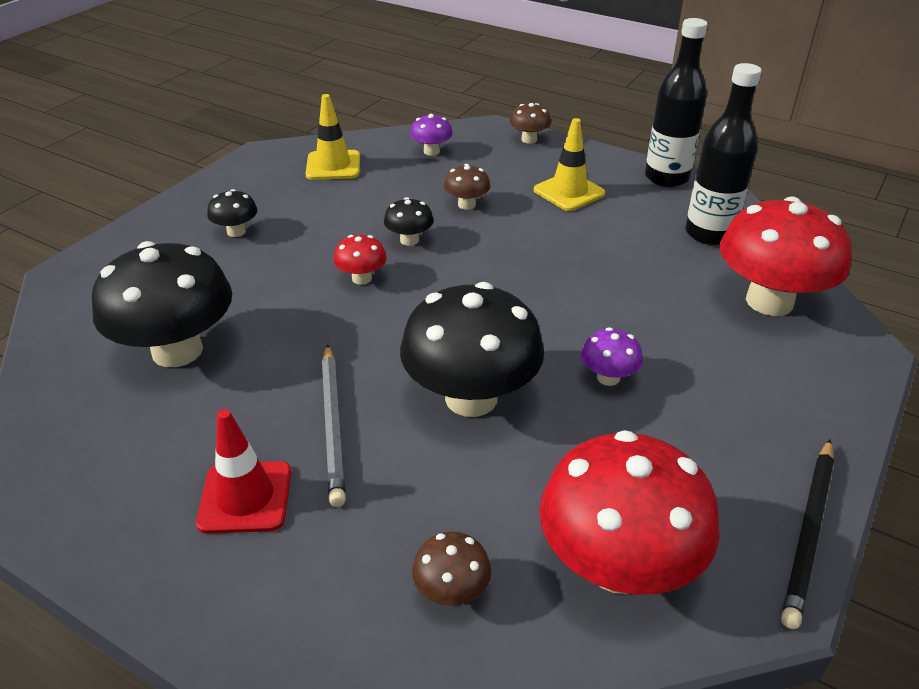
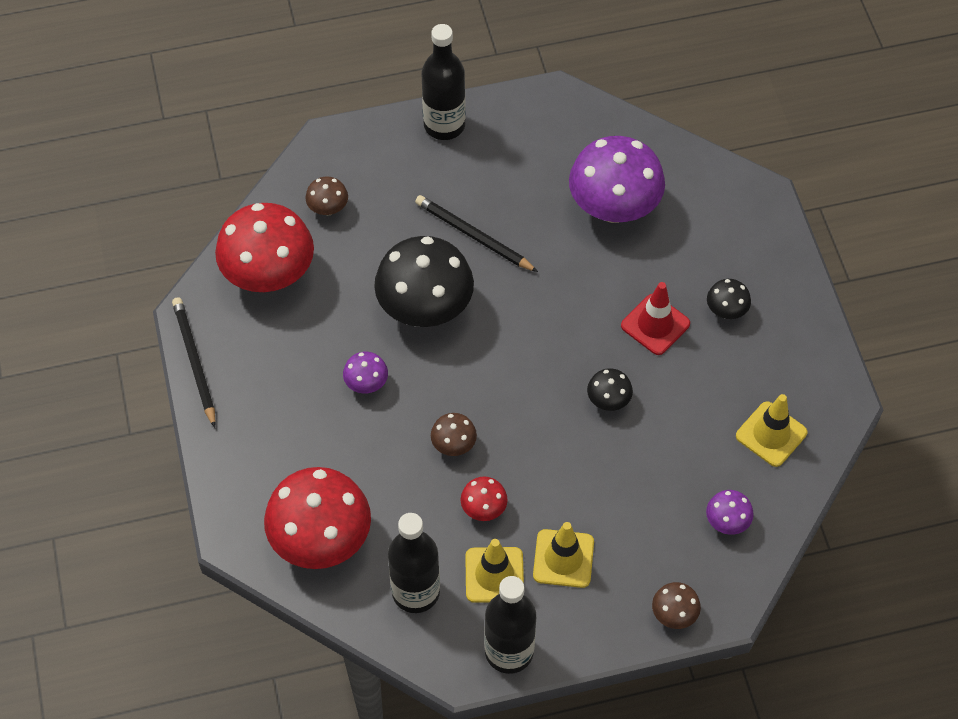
camera: 135 degrees right, 20 degrees up
black mushroom [92,241,232,367] -> purple mushroom [569,136,665,223]
red traffic cone [196,409,291,534] -> red traffic cone moved to [621,282,690,355]
grey pencil [322,344,346,507] -> black pencil [415,195,538,272]
red mushroom [333,235,387,285] -> red mushroom moved to [460,476,508,521]
brown mushroom [444,164,490,210] -> brown mushroom moved to [431,413,477,456]
none -> black bottle [422,24,466,140]
none -> yellow traffic cone [465,539,524,603]

